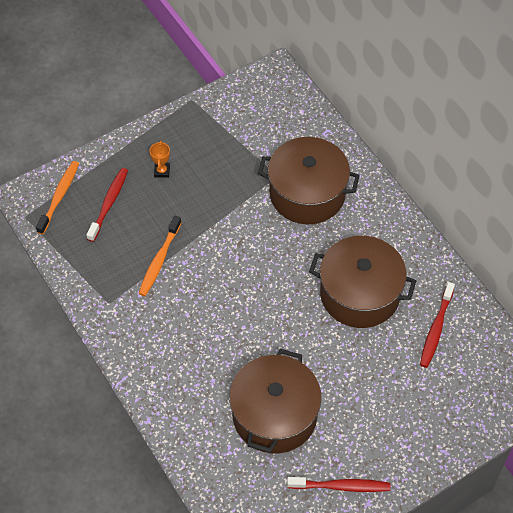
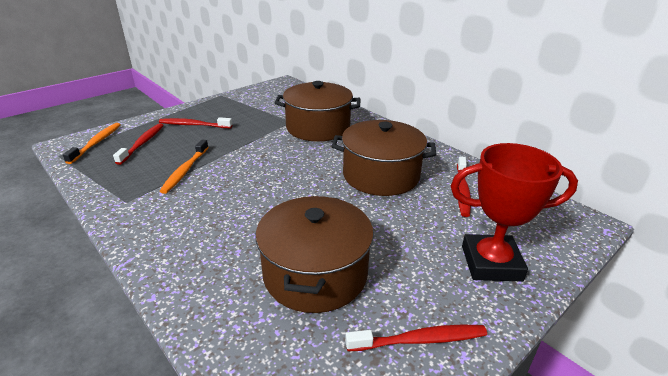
camera: 10 degrees left, 25 degrees down
orange trophy [149,140,170,178] -> red toothbrush [159,117,232,128]
none -> red trophy [451,143,578,282]

